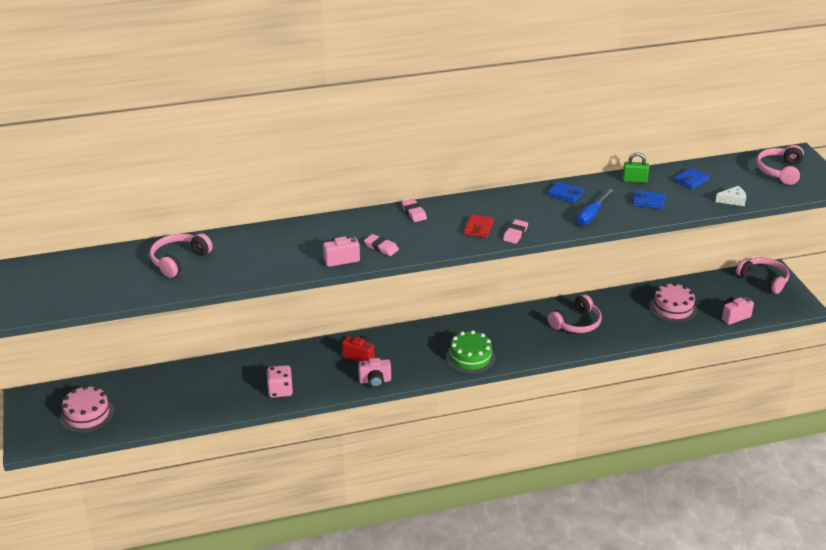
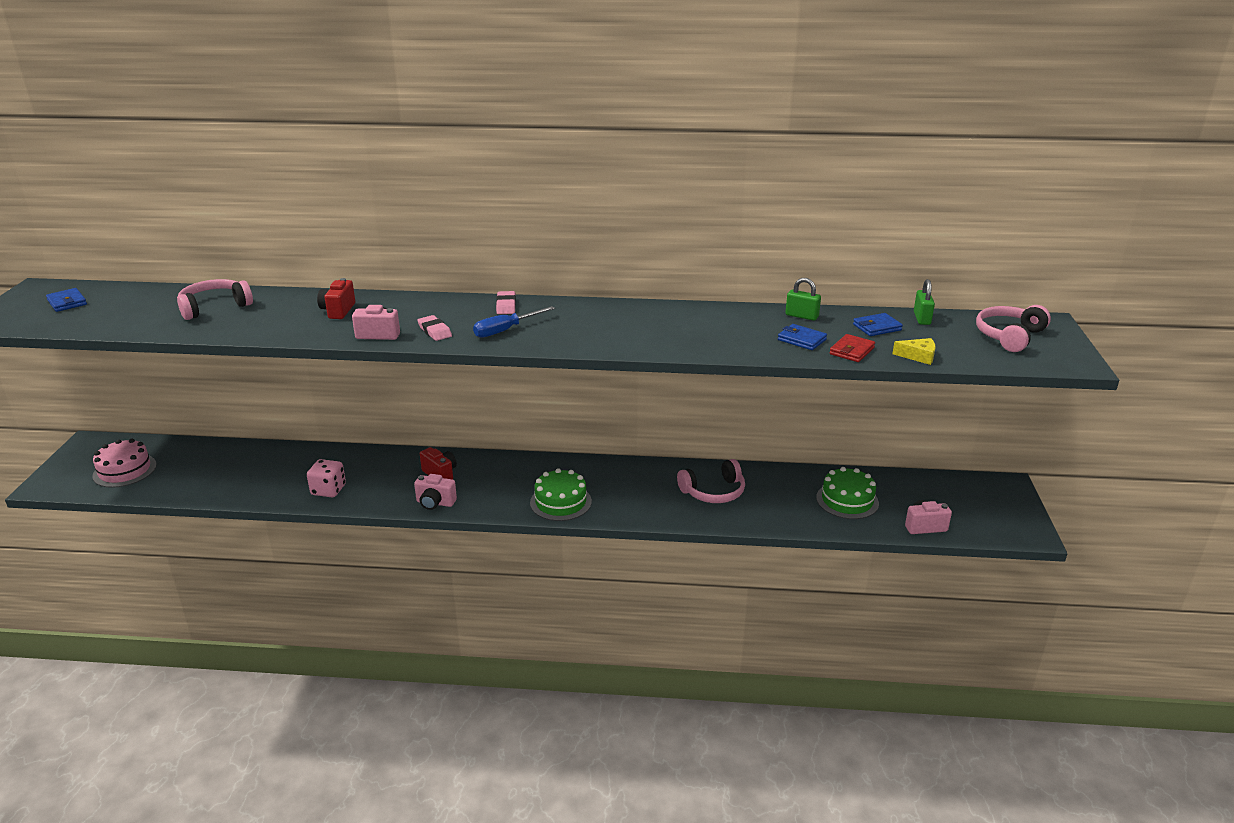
camera: 20 degrees right, 5 degrees down
red wallet [464,214,494,238] -> red wallet moved to [829,334,875,362]
pink eraser [503,219,528,244] -> none
blue wallet [548,181,584,203] -> blue wallet moved to [46,288,87,312]
blue screwdriver [577,189,614,225] -> blue screwdriver moved to [473,306,555,338]
pink cake [649,283,697,323] -> green cake [816,467,879,519]
white cheese [715,186,746,206] -> yellow cheese [892,338,936,365]
pink headphones [736,258,789,294] -> none
none -> red camera [317,278,355,319]
none -> green padlock [914,279,935,325]

